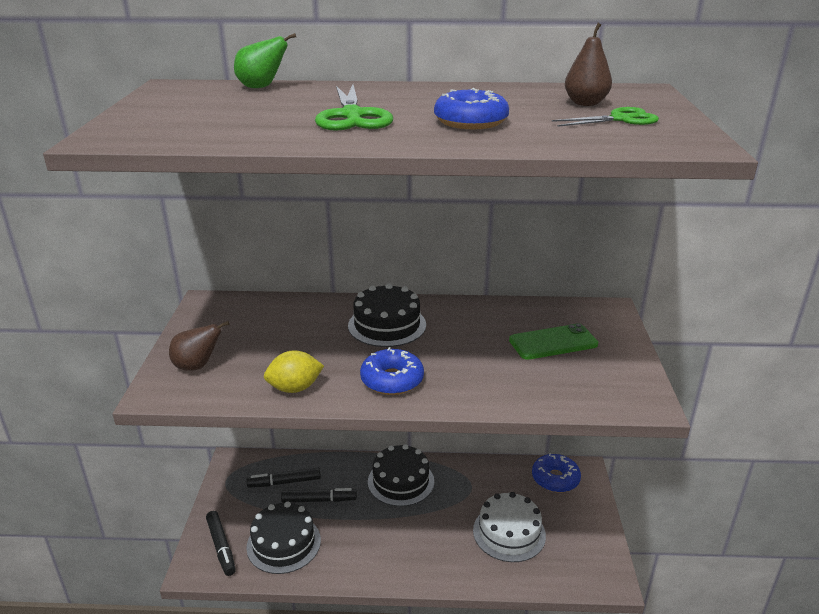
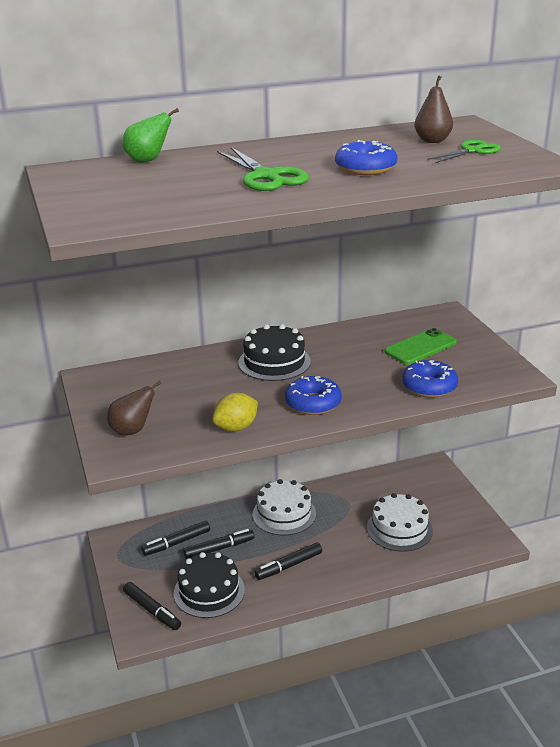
camera: 20 degrees left, 0 degrees up
black cake [368,444,434,506] -> white cake [253,479,316,535]
blue donut [532,453,581,492] -> blue donut moved to [402,360,458,398]
none -> black marker [255,543,322,580]

